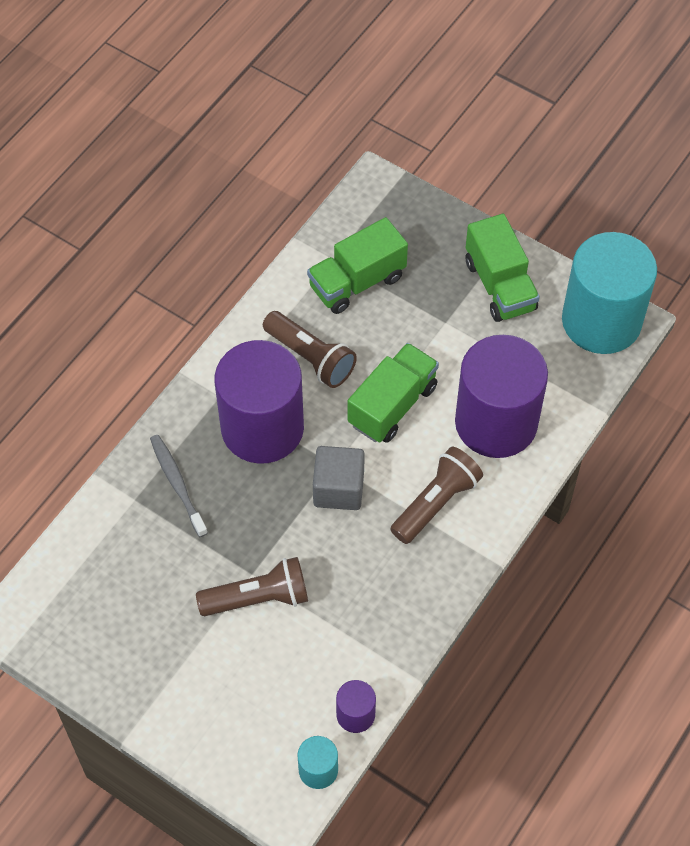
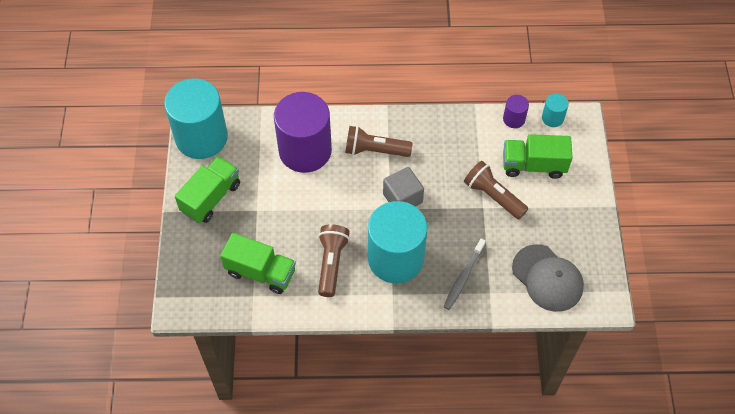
camera: 125 degrees left, 0 degrees up
purple cylinder [215,340,304,464] -> turquoise cylinder [368,201,427,283]
green truck [348,343,439,443] -> green truck moved to [503,134,572,179]
none -> grey cap [512,244,584,312]

